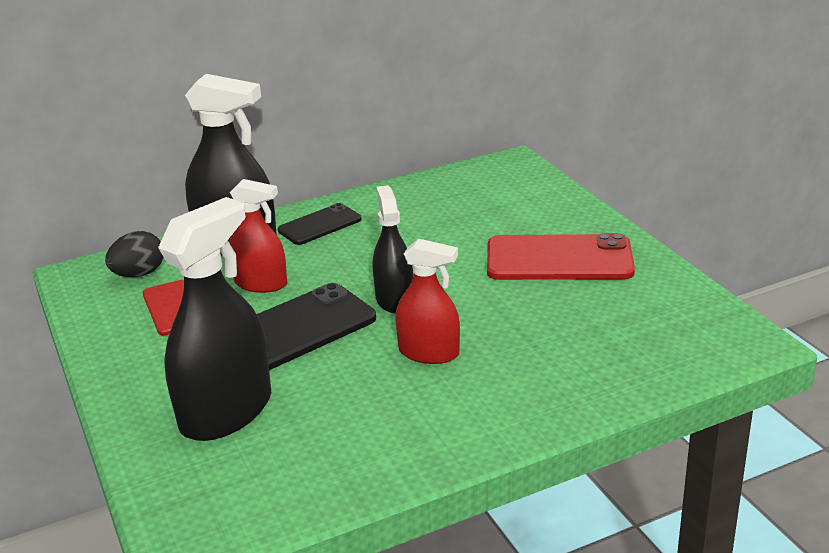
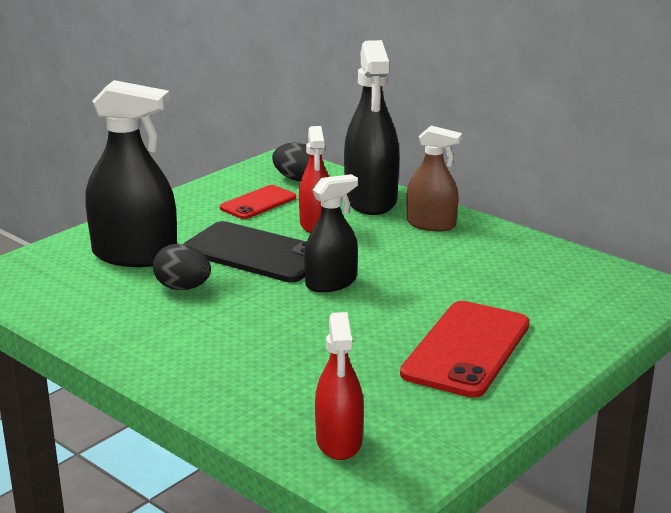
camera: 65 degrees right, 5 degrees down
black phone [278,203,362,245] -> brown spray bottle [406,126,462,231]
red spray bottle [395,239,460,364] -> red spray bottle moved to [315,312,364,460]
red phone [487,233,635,280] -> red phone turned 45 degrees clockwise [400,301,530,398]
none -> black egg [153,244,211,290]

